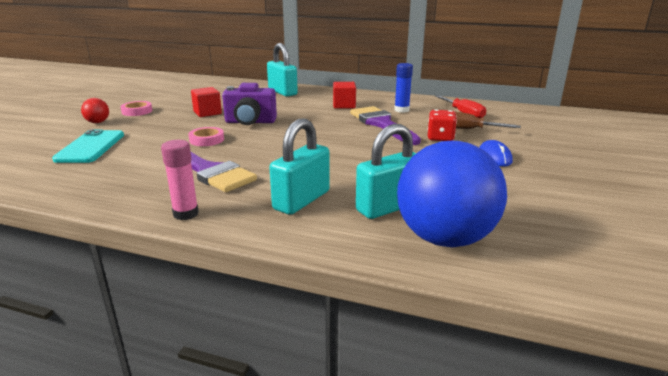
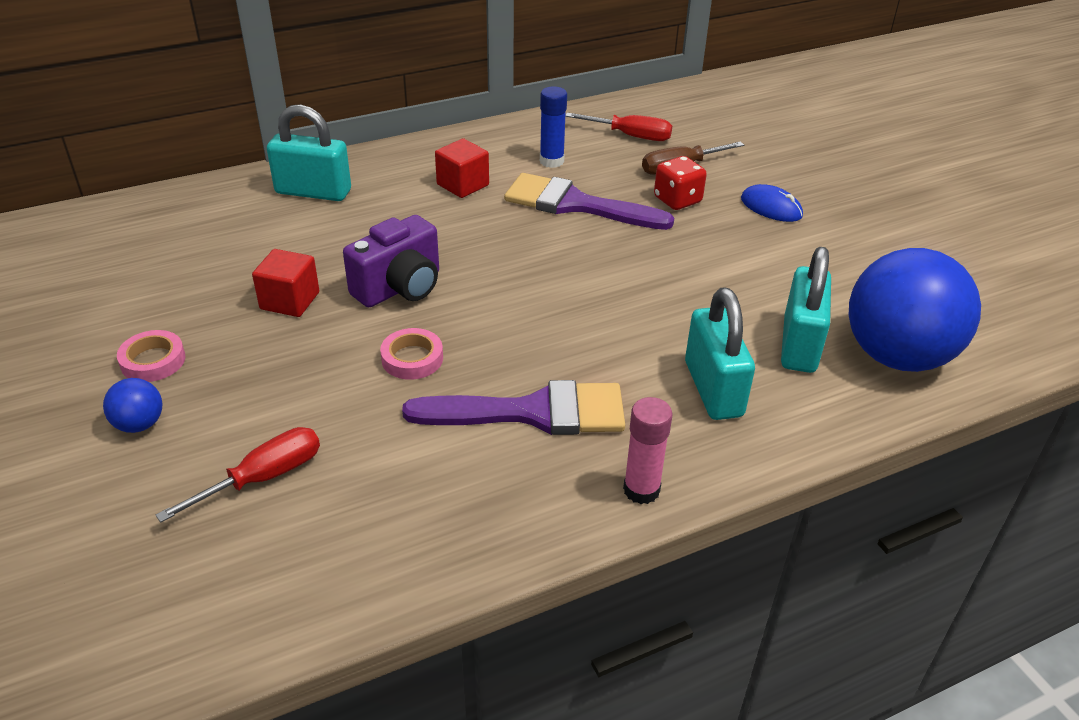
camera: 45 degrees left, 15 degrees up
turquoise phone [52,129,124,163] -> red screwdriver [156,427,320,523]
red ball [81,98,109,123] -> blue ball [103,378,162,433]

